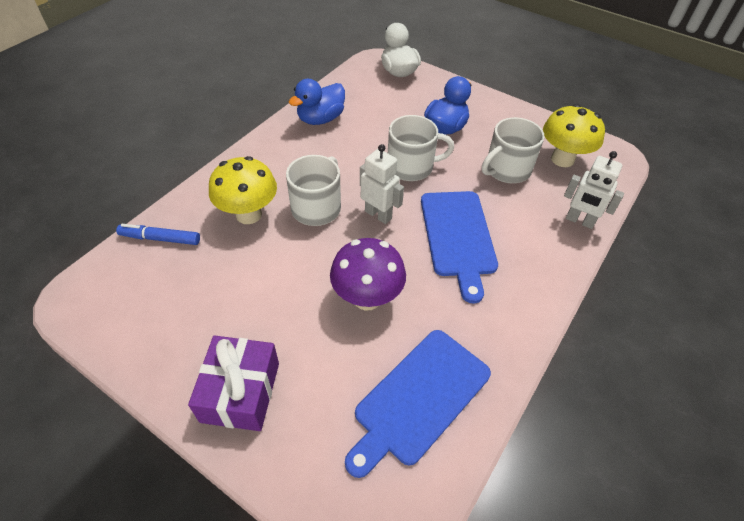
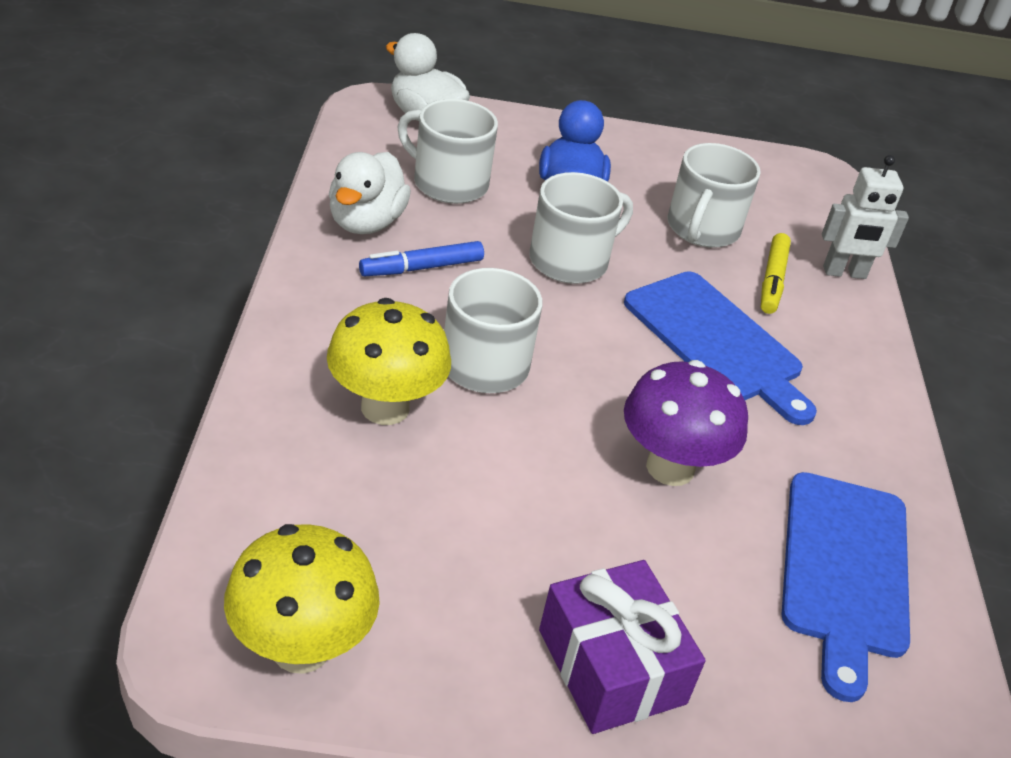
camera: 35 degrees left, 10 degrees down
blue marker [116,224,200,245] -> blue marker moved to [359,241,484,276]
blue duck [289,79,345,125] -> white duck [329,152,411,234]
white robot [360,144,404,224] -> none
yellow mushroom [543,104,605,167] -> yellow mushroom moved to [224,524,380,674]
none -> white mug [398,99,498,204]
none -> yellow marker [761,233,791,314]

